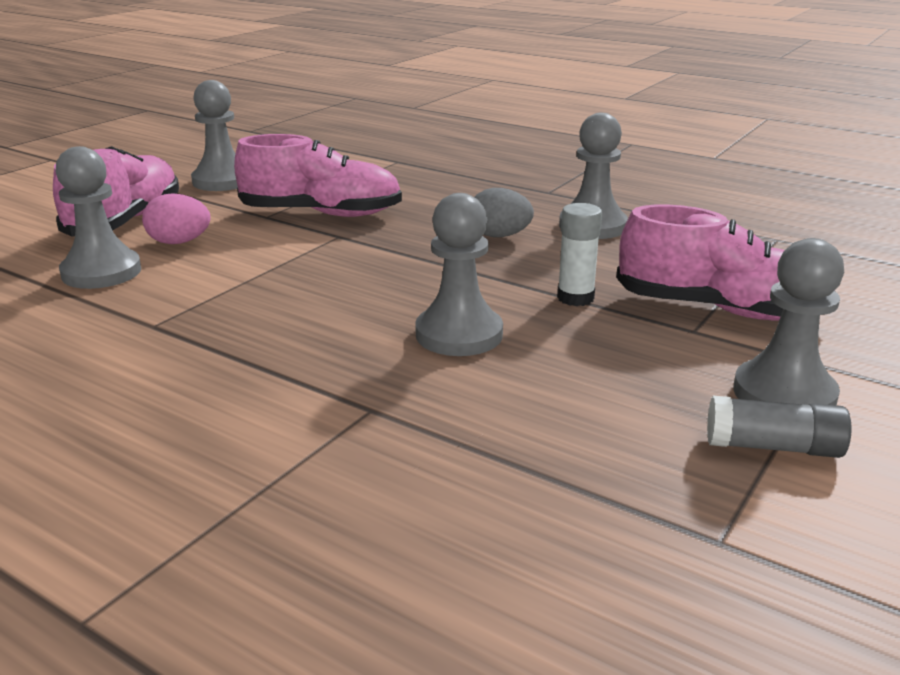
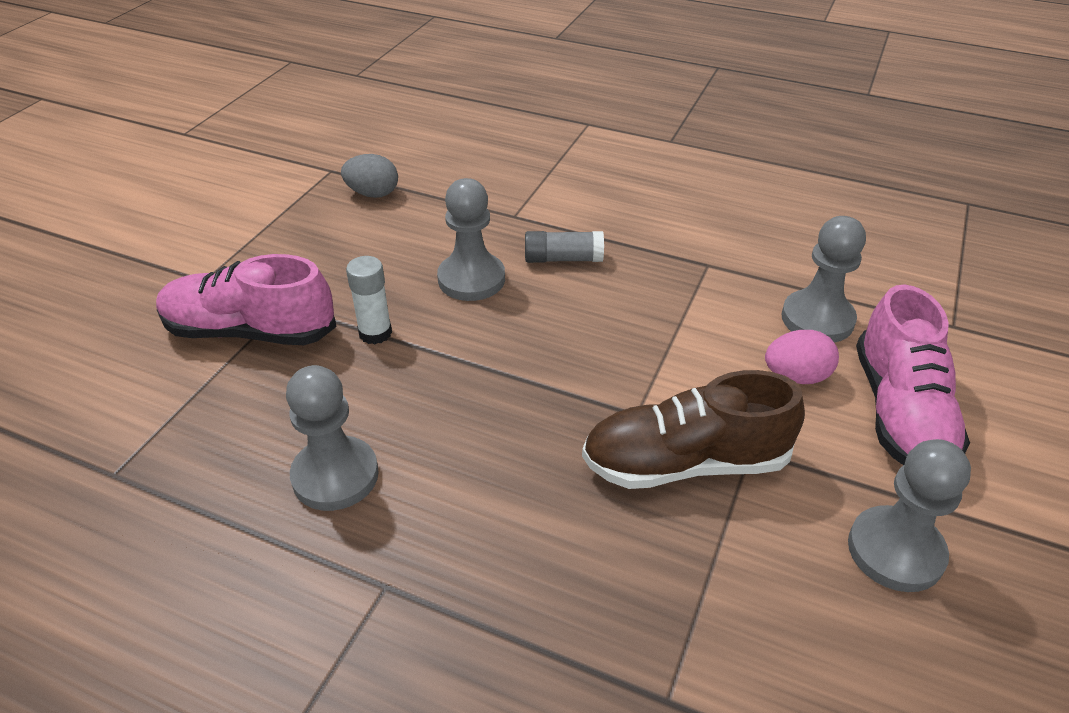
camera: 170 degrees right, 15 degrees up
pink shoe [234,134,402,217] -> brown shoe [582,370,805,489]
grey egg [475,188,534,237] -> grey egg moved to [341,154,398,198]
grey glue stick [707,396,851,458] -> grey glue stick moved to [525,231,604,263]
grey pawn [733,238,844,405] -> none

